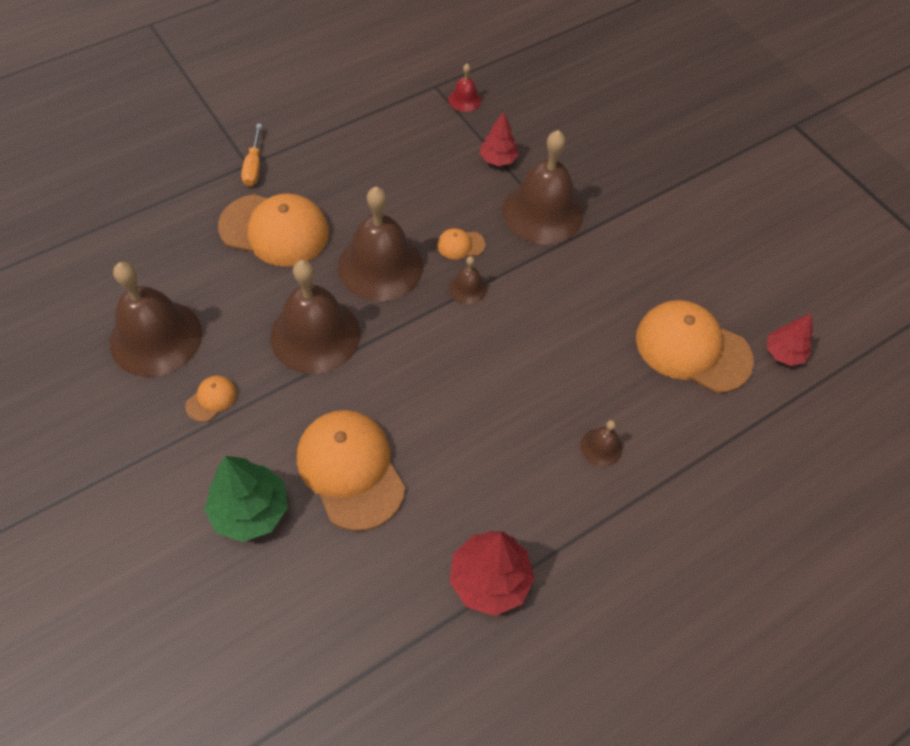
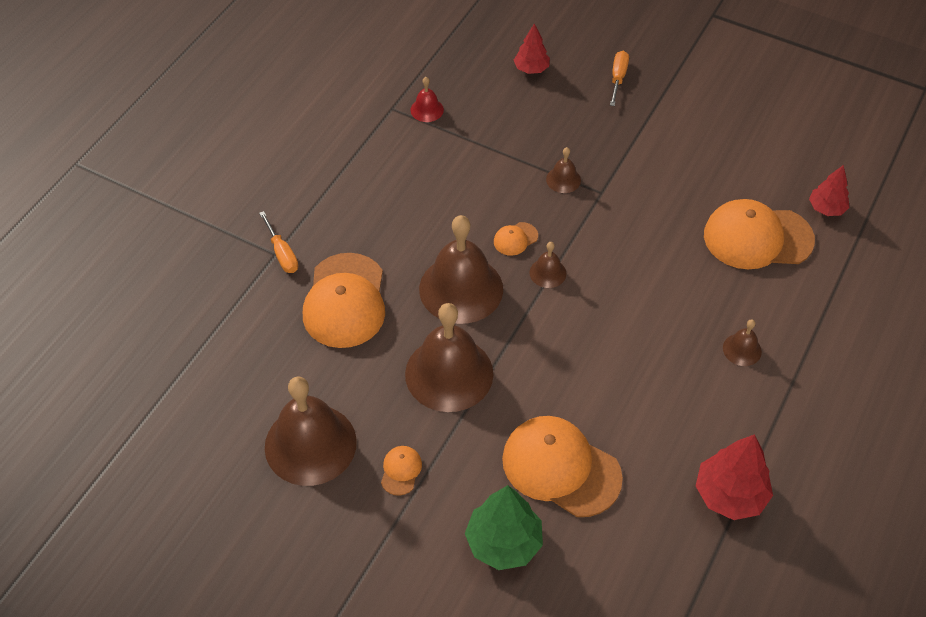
camera: 25 degrees left, 5 degrees down
orange cap [218,194,329,266] -> orange cap turned 105 degrees clockwise [303,253,385,348]
red tree [479,112,518,166] -> red tree moved to [514,23,550,74]
brown bell [503,130,583,245] -> brown bell [546,147,581,193], size x0.44
none -> orange screwdriver [610,51,629,106]

